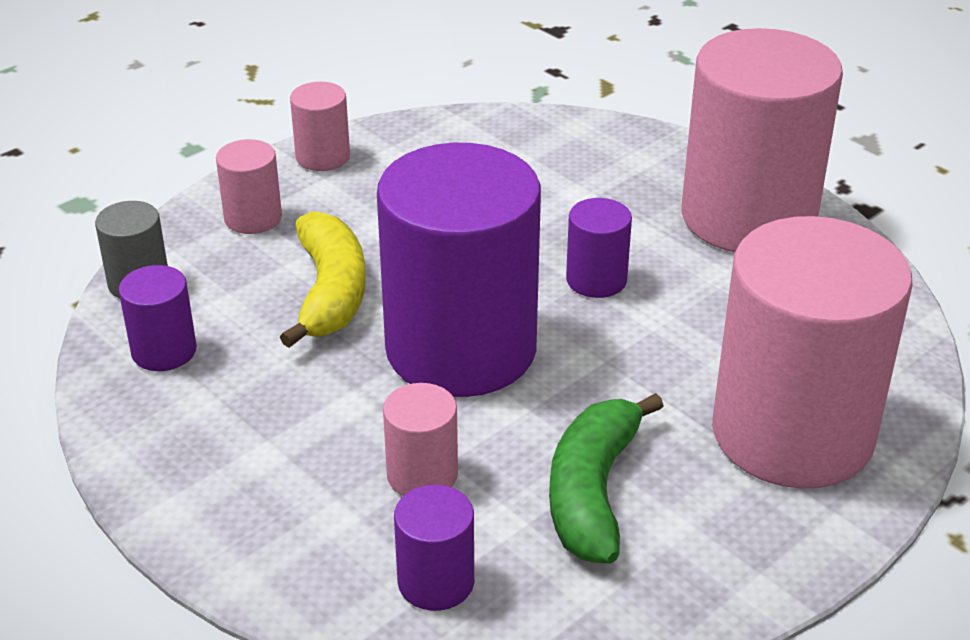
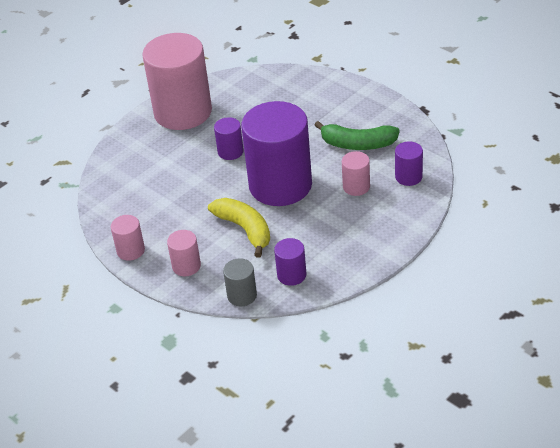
camera: 90 degrees left, 5 degrees up
yellow banana [280,211,366,348] -> yellow banana turned 60 degrees clockwise [208,198,270,258]
pink cylinder [712,216,913,489] -> none

